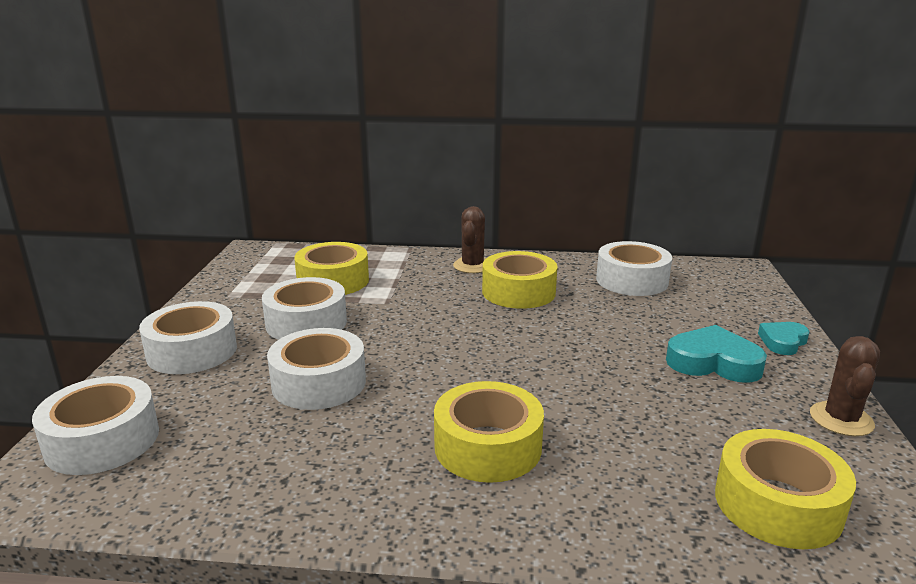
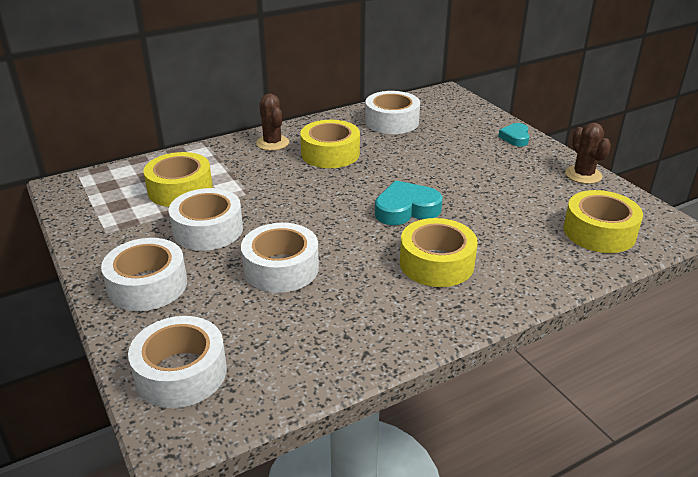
camera: 35 degrees left, 10 degrees up
turquoise heart [666,325,767,383] -> turquoise heart moved to [375,181,443,225]

